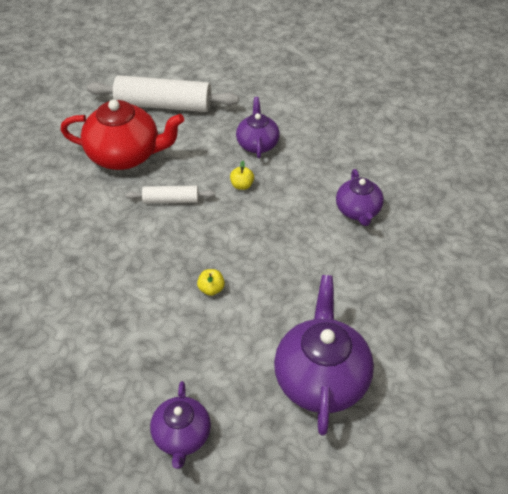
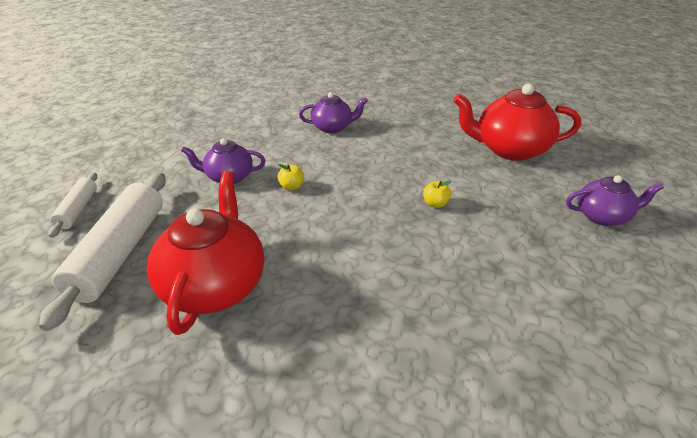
camera: 90 degrees left, 10 degrees down
white rolling pin [125,186,215,204] -> white rolling pin moved to [48,172,97,238]
purple teapot [274,275,374,436] -> red teapot [453,83,581,161]

